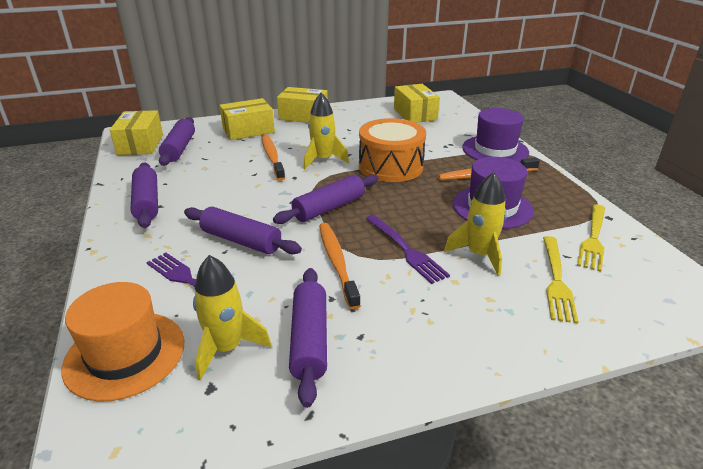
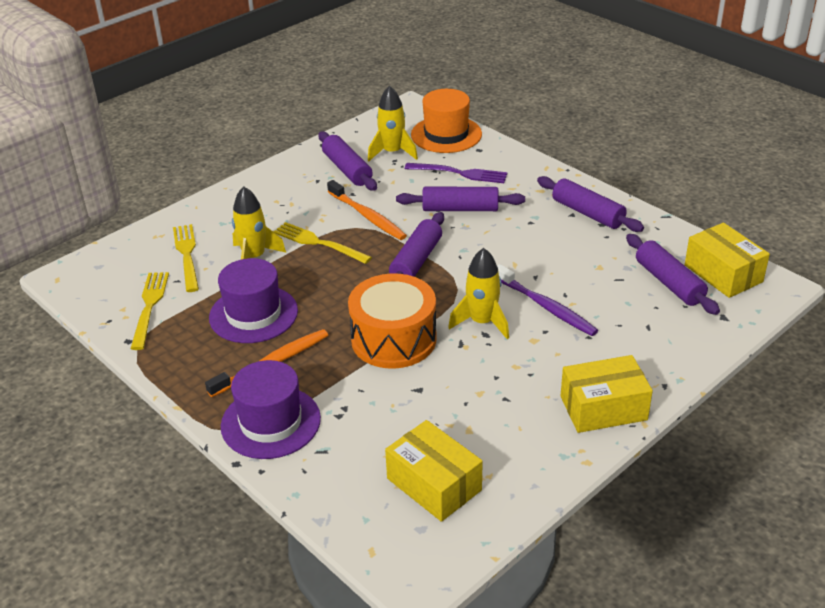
camera: 155 degrees right, 5 degrees up
yellow box [219,98,275,140] -> none
orange toothbrush [262,134,285,181] -> purple toothbrush [497,264,598,336]
purple fork [366,215,450,284] -> yellow fork [273,222,372,264]

